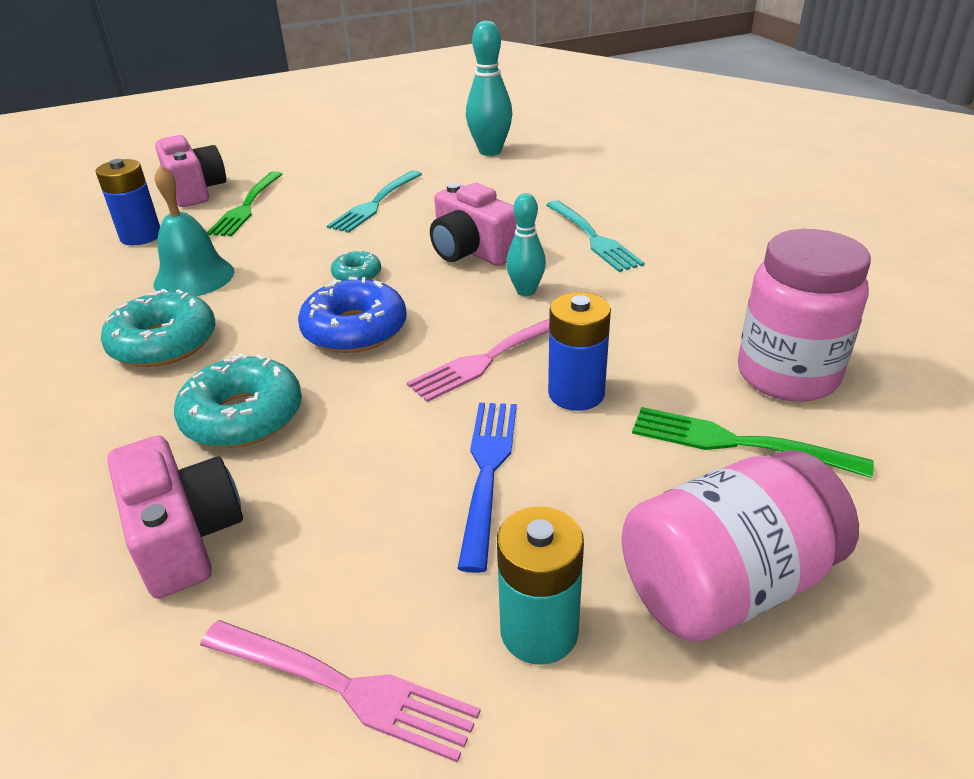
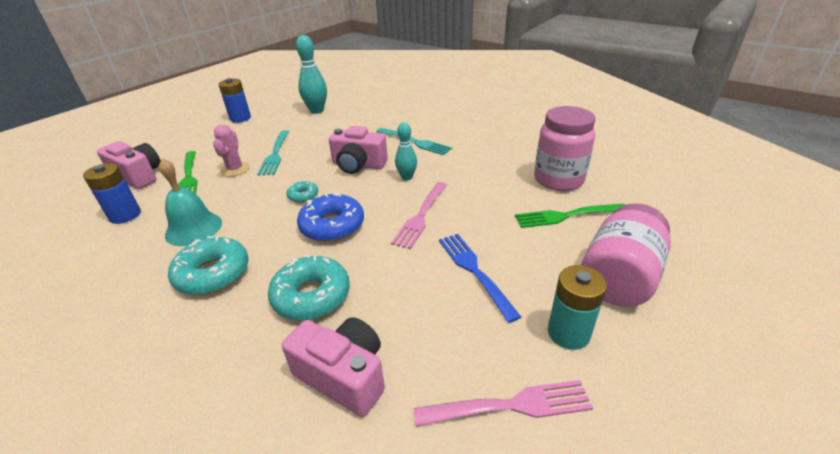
camera: 30 degrees left, 0 degrees up
blue battery [548,292,611,411] -> blue battery moved to [218,78,251,123]
none -> pink cactus [213,124,250,177]

